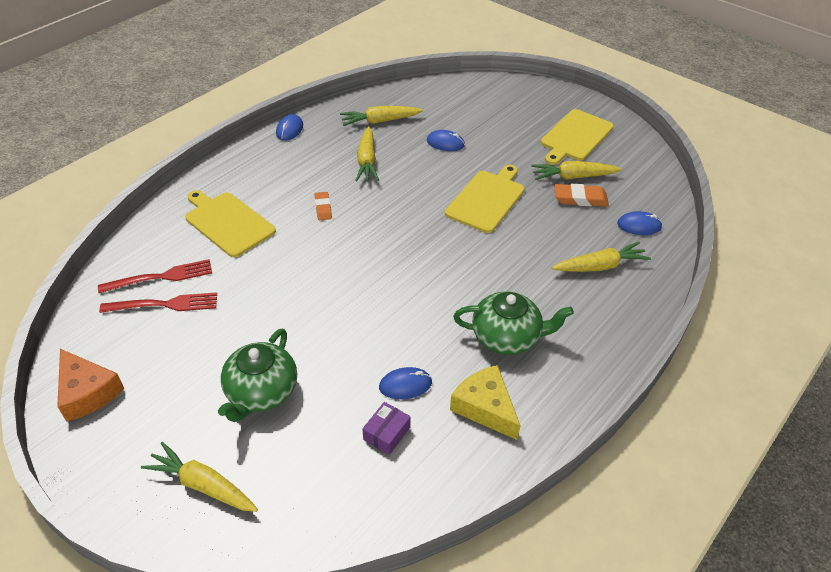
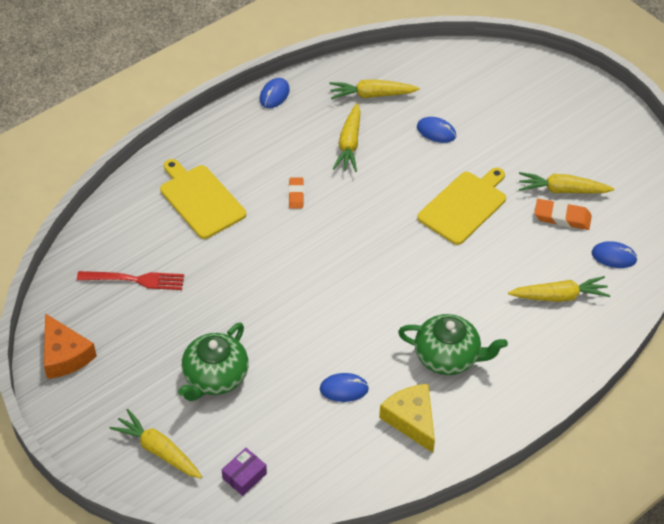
camera: 10 degrees right, 5 degrees up
red fork [98,259,212,293] -> none
purple box [362,402,411,455] -> purple box moved to [222,448,267,496]
yellow cutting board [541,109,614,165] -> none

